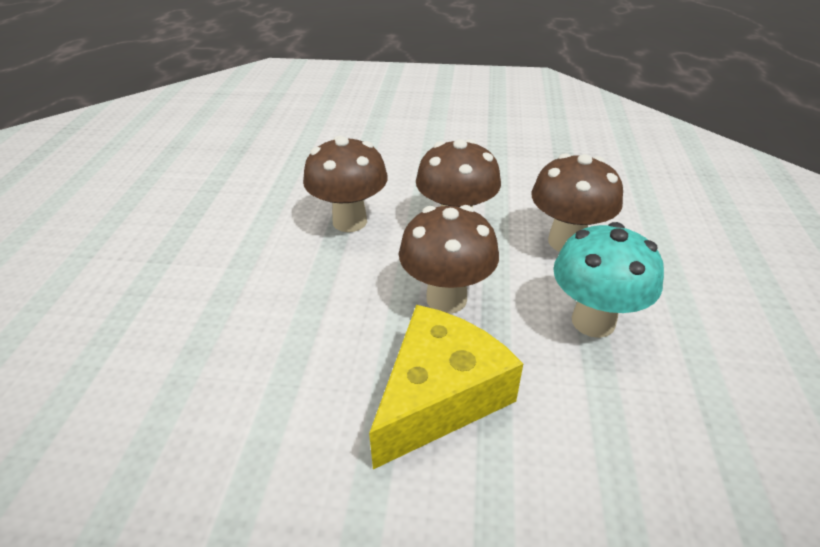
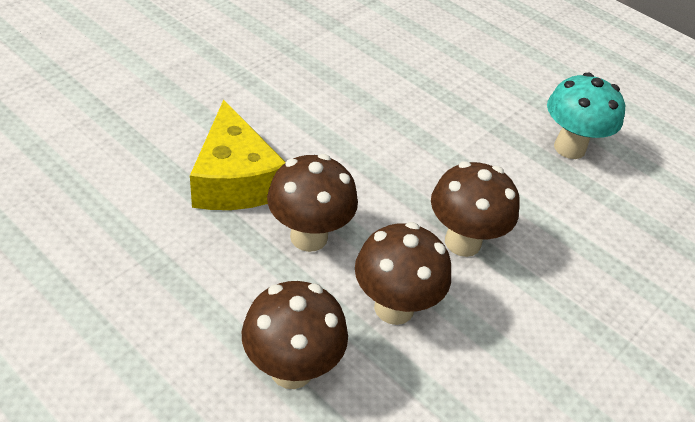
camera: 120 degrees right, 5 degrees up
turquoise mushroom [553,222,664,338] -> turquoise mushroom moved to [547,72,625,159]

